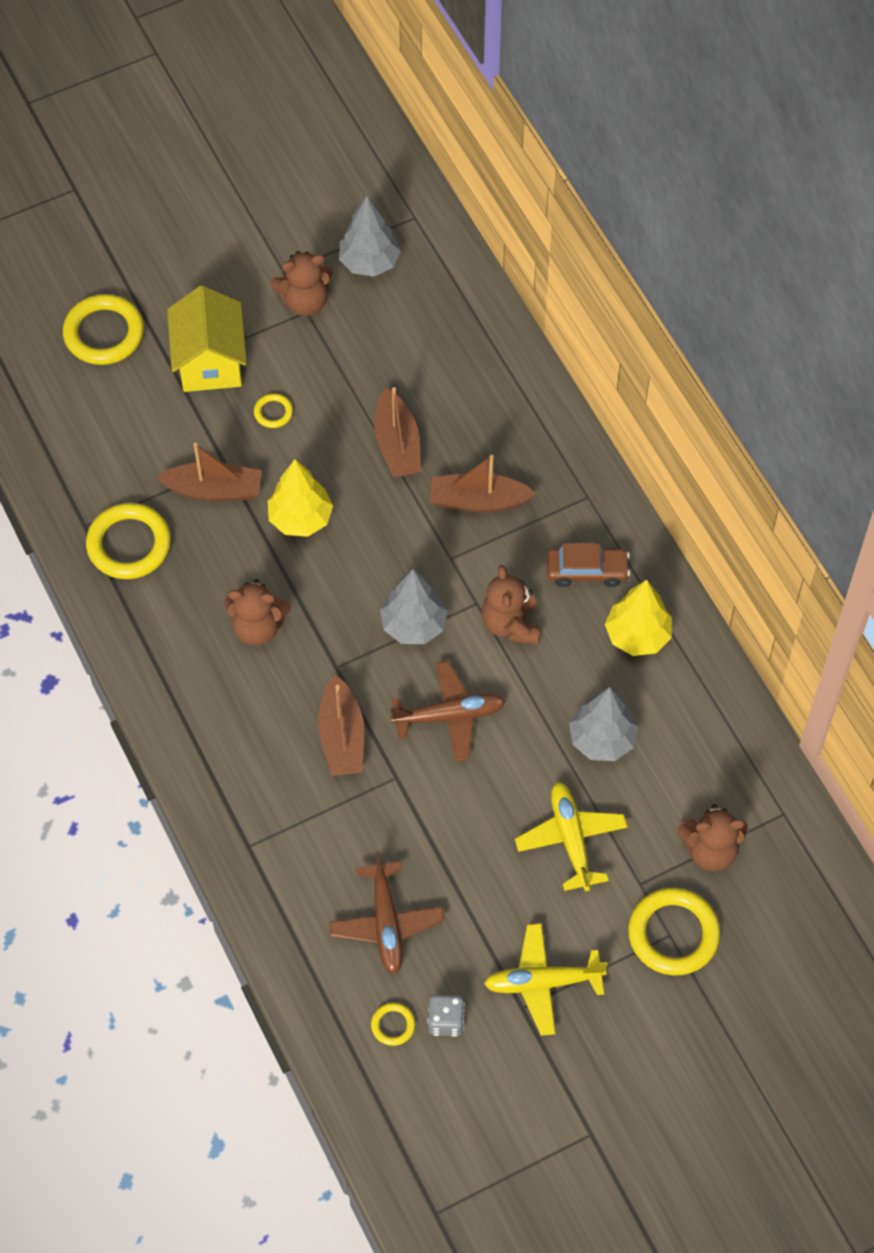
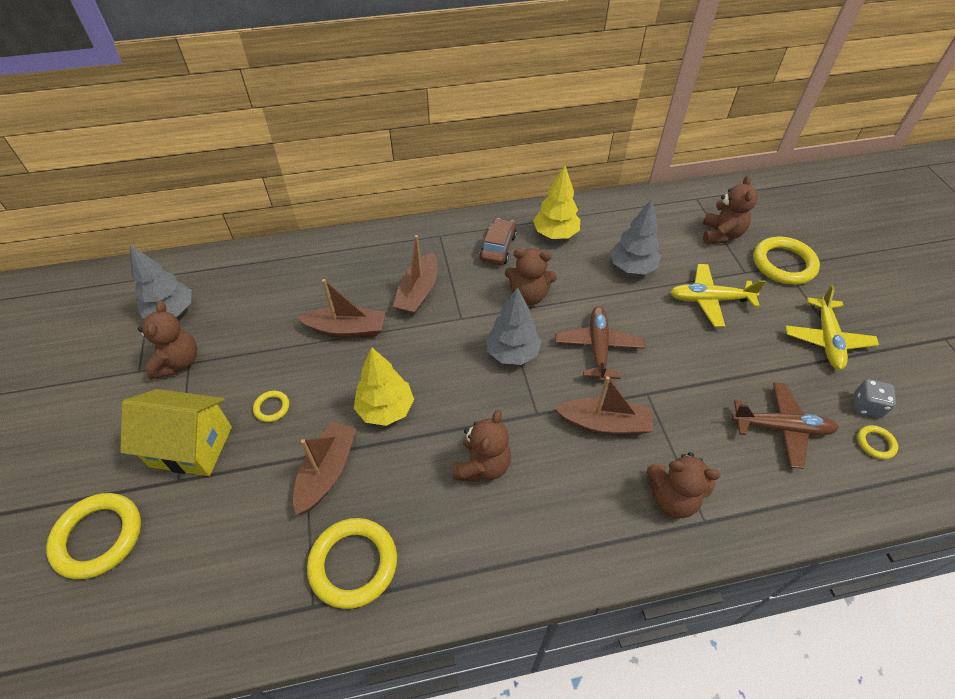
camera: 75 degrees left, 10 degrees down
none -> brown teddy bear [647,452,720,518]

